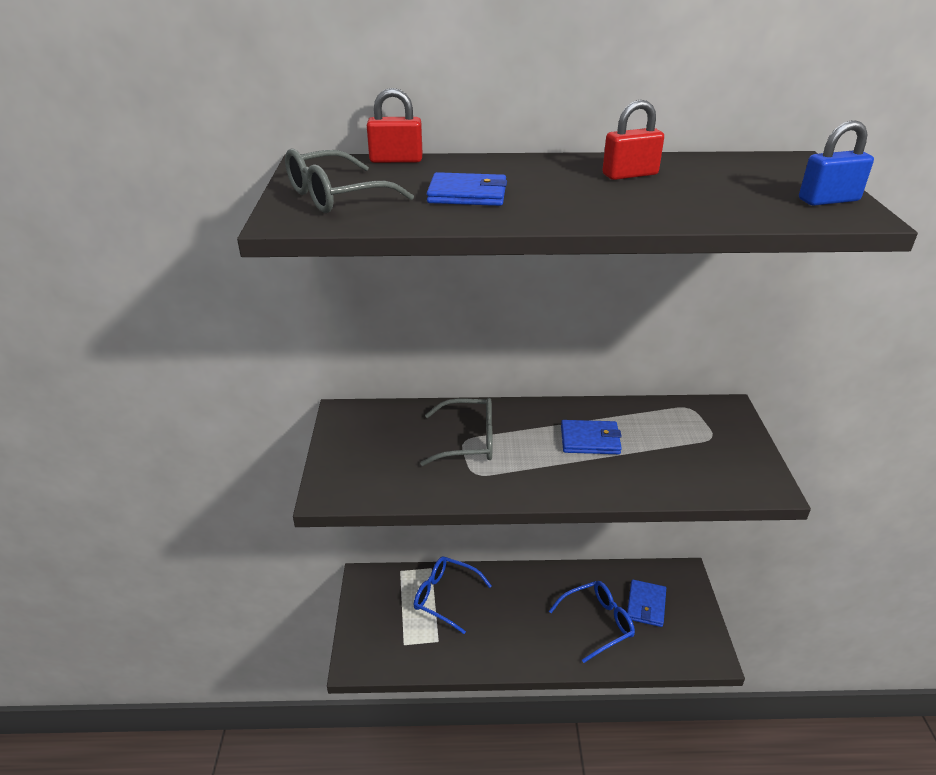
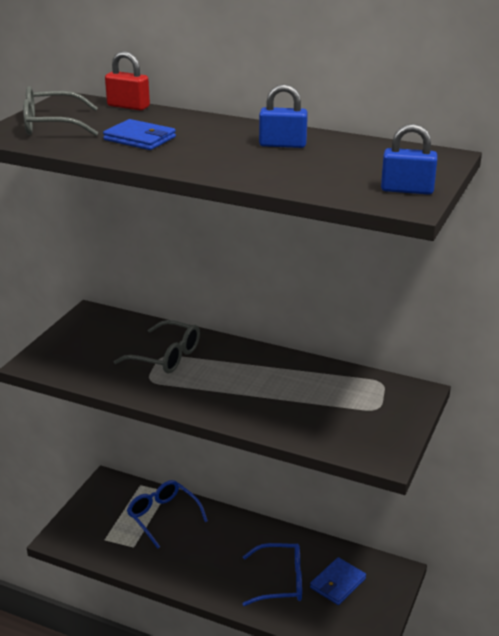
camera: 25 degrees right, 5 degrees down
blue wallet [561,420,622,454] -> none
red padlock [602,100,664,180] -> blue padlock [259,84,308,148]

